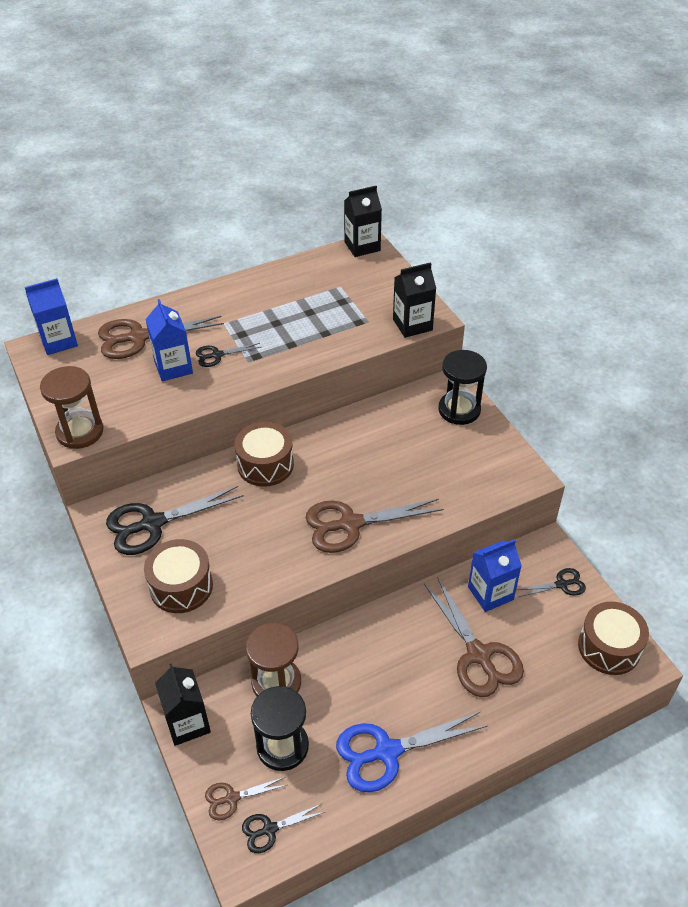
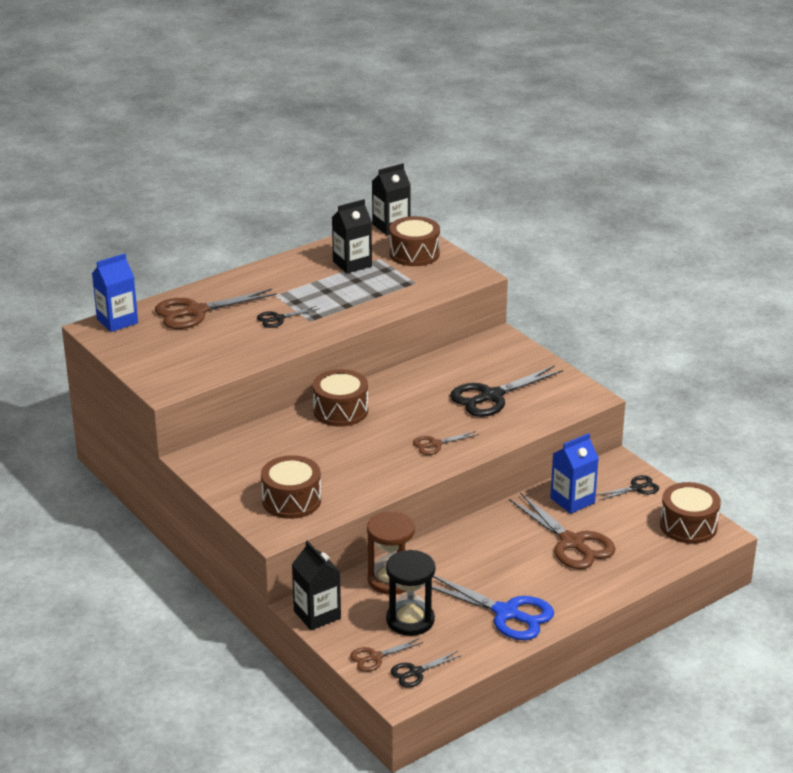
camera: 10 degrees left, 15 degrees down
brown hourglass [40,366,103,449] -> none
black scissors [106,486,243,555] -> black scissors moved to [450,365,563,417]
blue carton [145,299,193,381] -> none
brown scissors [306,499,444,553] -> brown scissors [413,431,479,455], size x0.52
blue scissors [336,712,487,792] -> blue scissors turned 120 degrees counterclockwise [432,575,554,640]
black carton [393,262,436,338] -> black carton moved to [332,199,372,273]
black hourglass [438,350,487,425] -> none
none -> brown drum [389,216,440,266]

